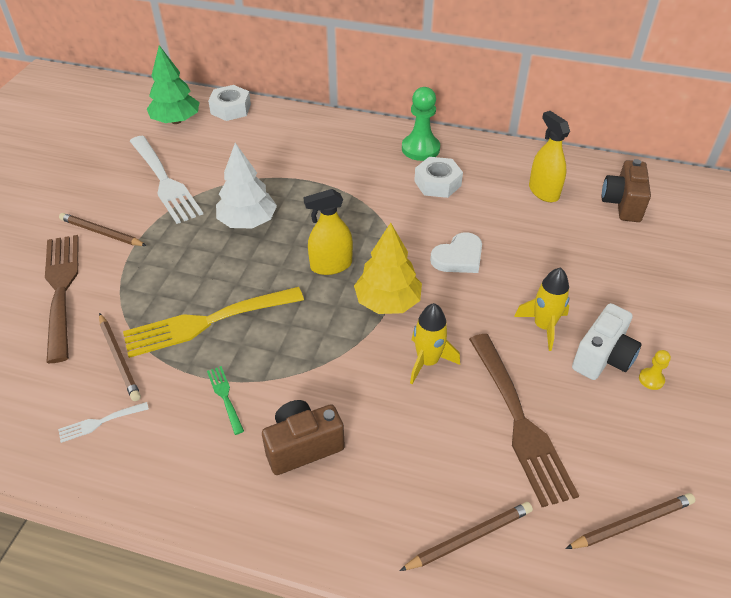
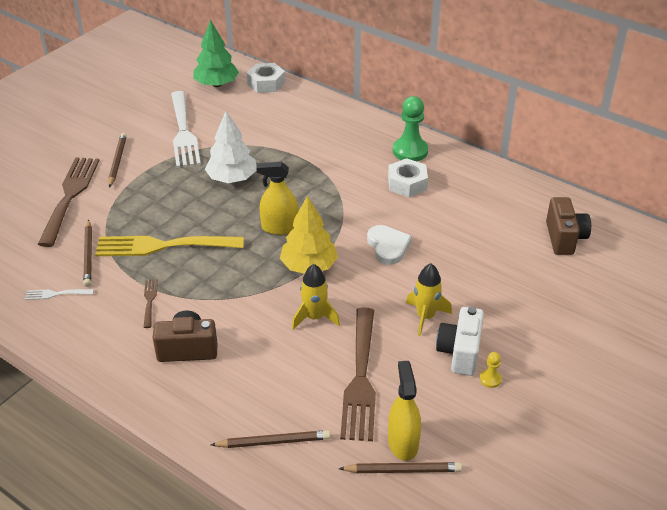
camera: 20 degrees right, 5 degrees down
brown pencil [59,213,147,246] -> brown pencil turned 45 degrees clockwise [108,133,127,188]
green fork [207,366,244,435] -> brown fork [143,279,158,328]
white heart [430,232,482,273] -> white heart turned 90 degrees counterclockwise [367,225,412,265]
yellow spray bottle [529,111,570,202] -> yellow spray bottle moved to [388,361,421,461]
white camera [572,303,642,380] -> white camera turned 135 degrees clockwise [436,307,484,376]
brown camera [602,159,651,222] -> brown camera turned 150 degrees clockwise [546,197,591,255]

